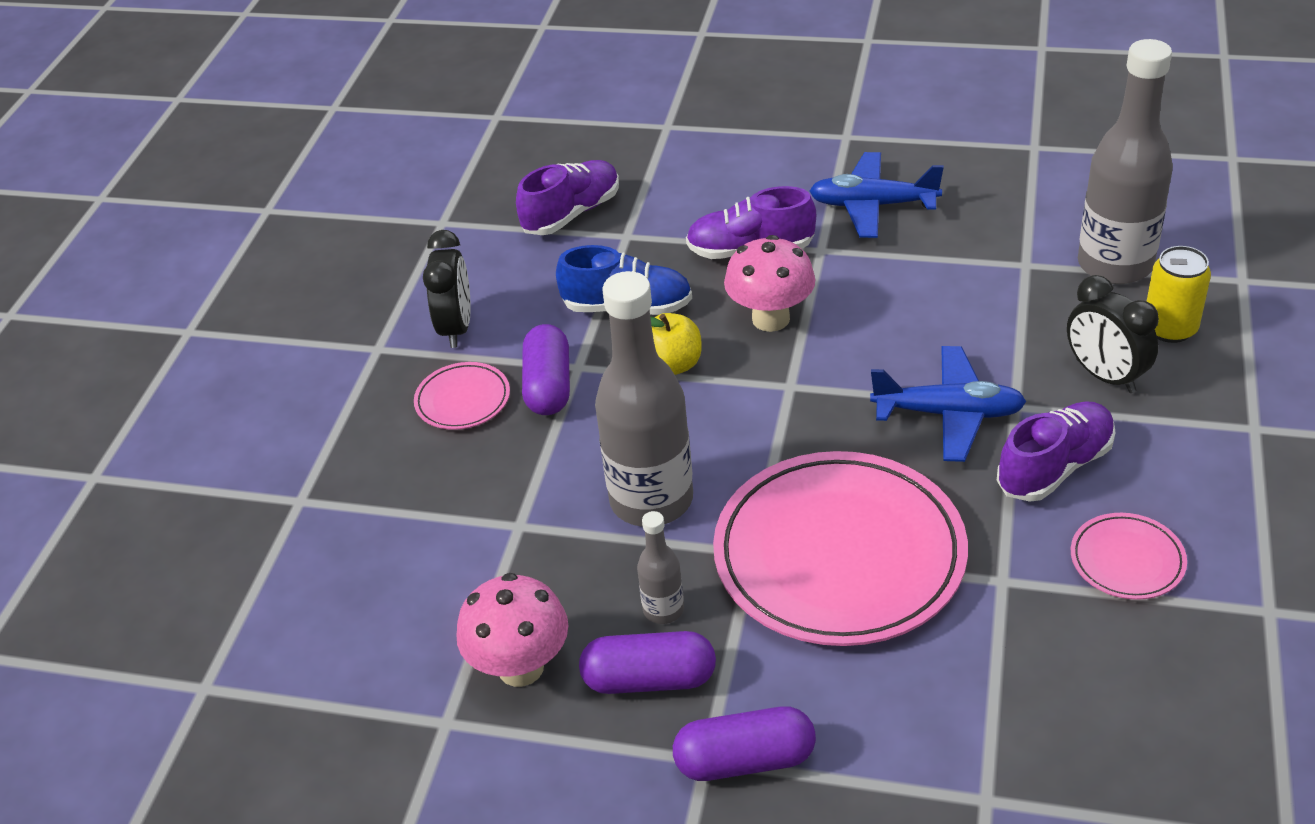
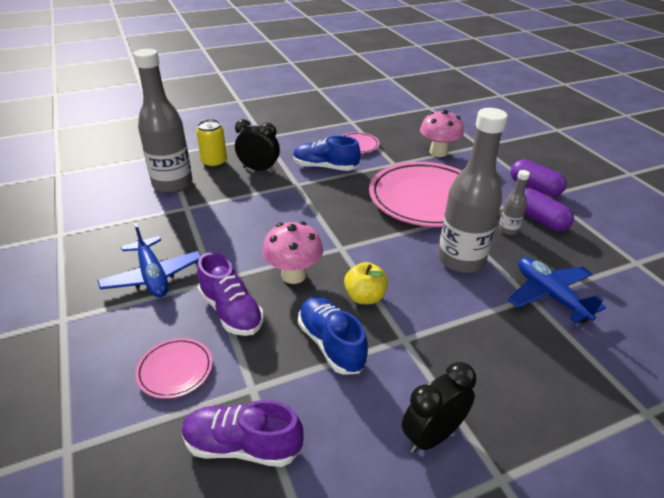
camera: 130 degrees left, 5 degrees down
pink plate [414,362,510,430] -> pink plate moved to [135,338,212,399]
pink mushroom [456,573,568,687] -> pink mushroom moved to [420,110,464,157]
purple capsule [522,324,570,415] -> none
blue plane [870,346,1026,462] -> blue plane moved to [508,257,606,323]
purple shoe [997,401,1116,502] -> blue shoe [293,136,360,171]
black clock [1067,275,1159,393] -> black clock turned 90 degrees counterclockwise [235,119,280,172]

